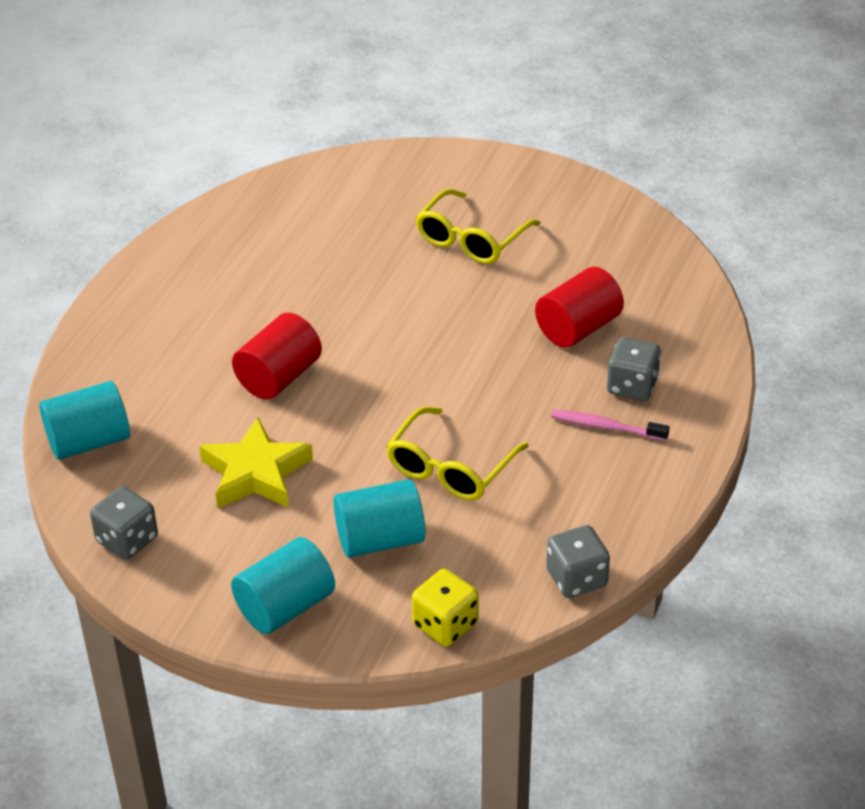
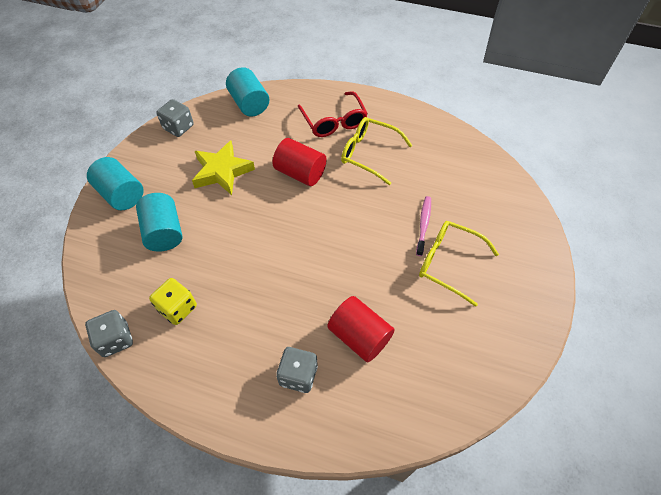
camera: 85 degrees right, 15 degrees up
yellow glasses [386,407,529,501] -> yellow glasses moved to [341,117,412,185]
yellow dice [412,569,479,646] -> yellow dice moved to [149,278,197,325]
pink toothbrush [551,410,669,441] -> pink toothbrush moved to [416,196,431,256]
none -> red glasses [298,91,368,137]

